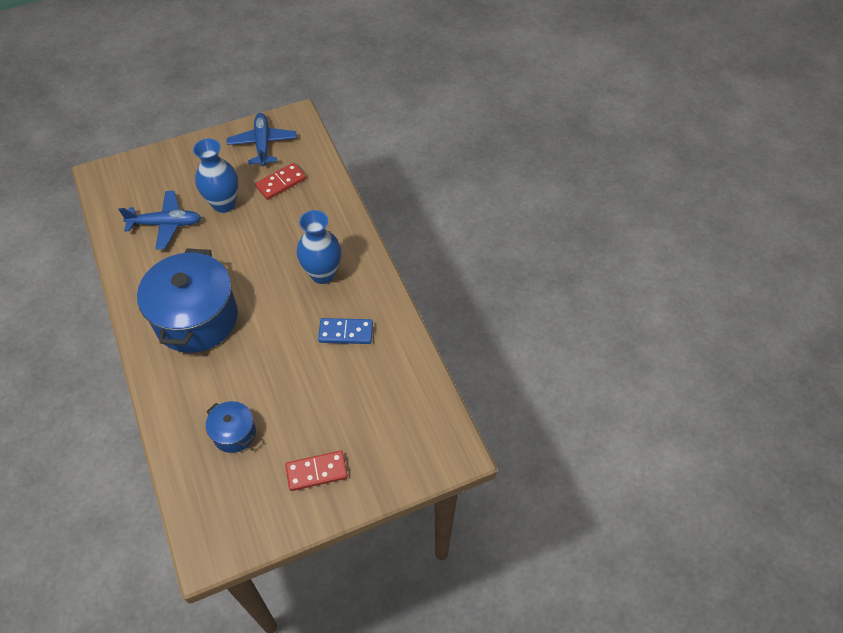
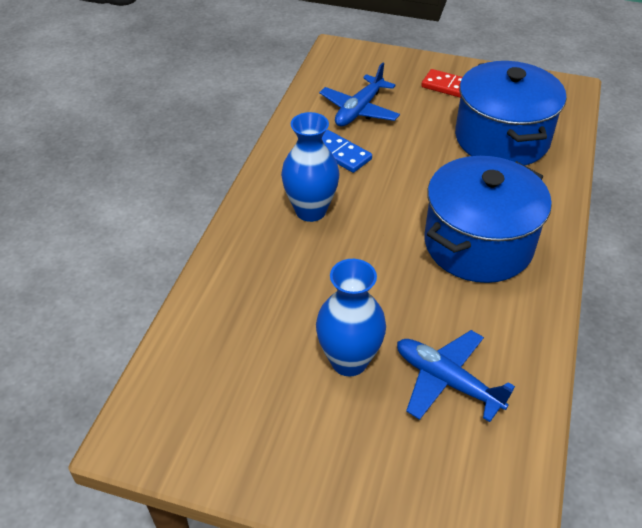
camera: 140 degrees left, 10 degrees down
blue pot [206,401,256,453] -> blue pot [455,61,566,166], size x2.10
blue plane [227,113,297,166] -> blue plane moved to [319,62,400,126]
red domino [255,163,306,200] -> none

